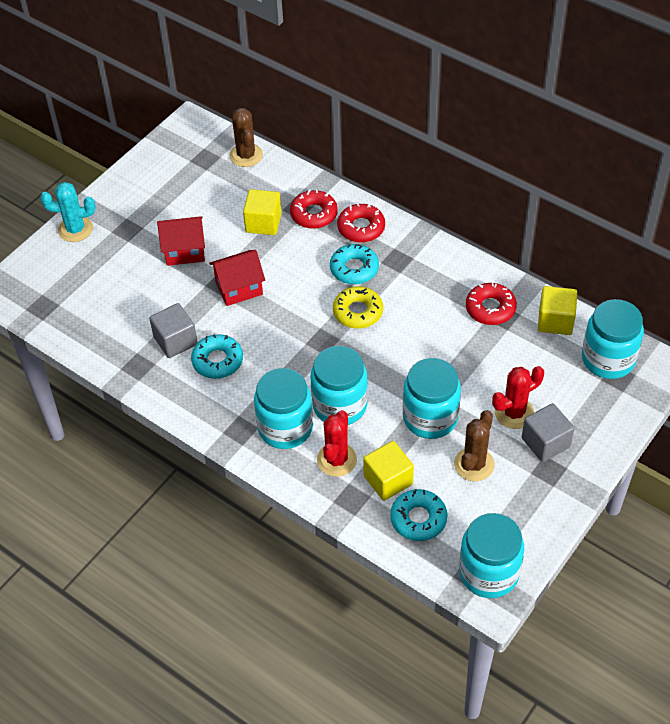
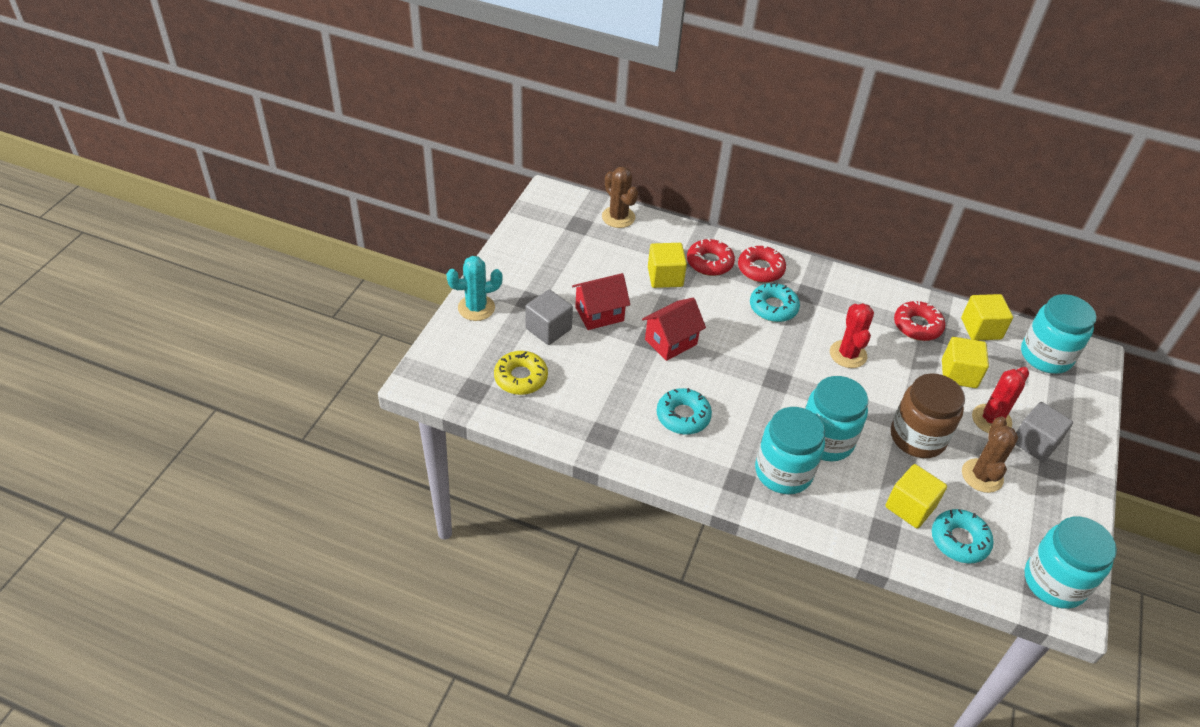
camera: 20 degrees left, 5 degrees down
grey cube [149,303,198,358] -> grey cube moved to [525,289,573,345]
red cactus [317,410,357,477] -> red cactus moved to [830,303,874,368]
yellow donut [333,286,383,329] -> yellow donut moved to [494,351,548,395]
turquoise jar [403,358,461,439] -> brown jar [891,373,965,458]
none -> yellow cube [942,337,989,388]

